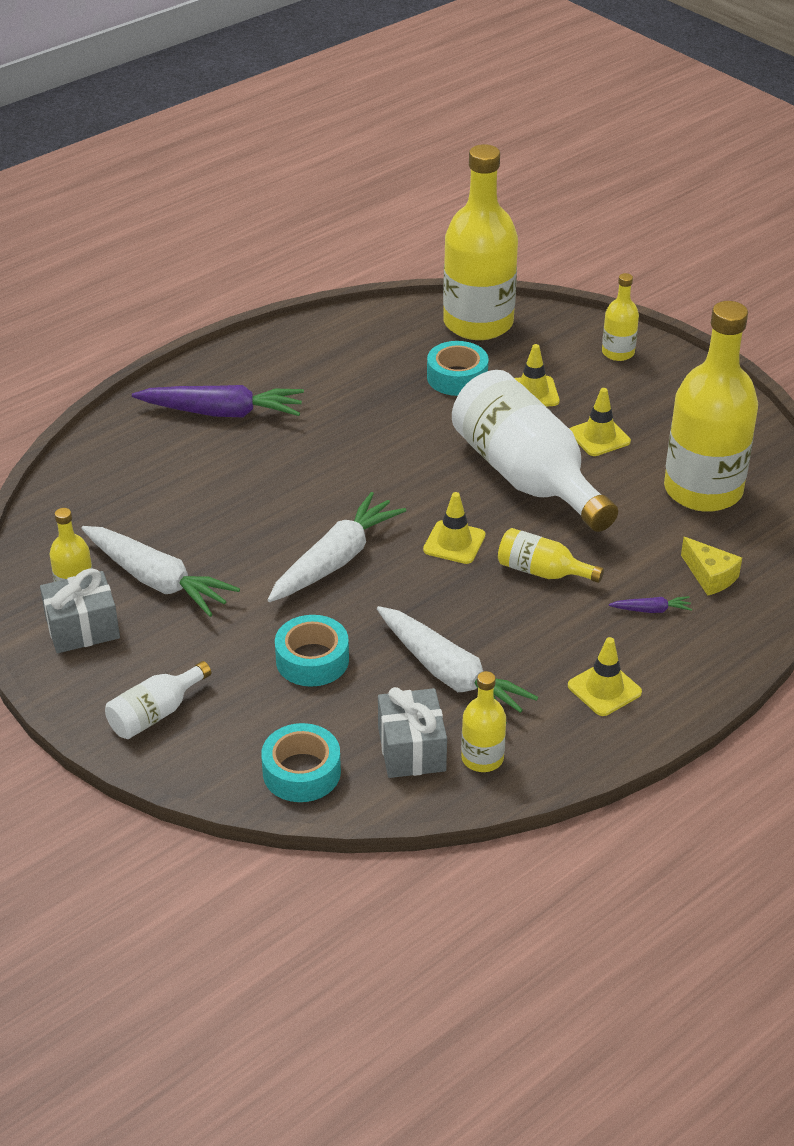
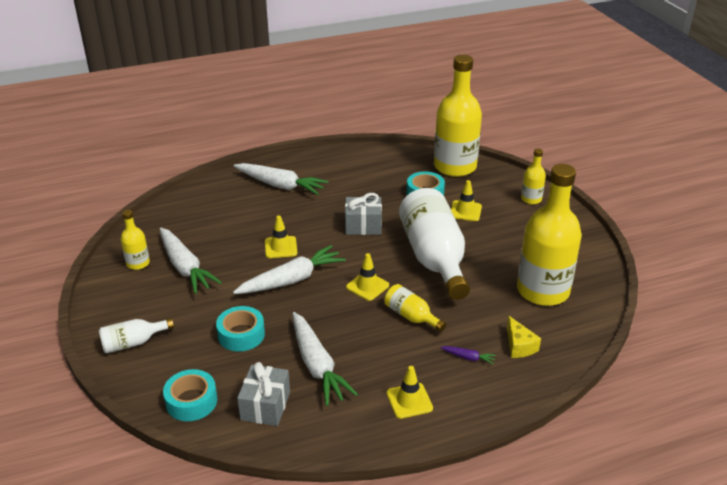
camera: 20 degrees right, 5 degrees down
grey gift [40,568,120,653] -> grey gift moved to [345,193,382,235]
purple carrot [132,385,304,417] -> white carrot [234,163,328,195]
yellow bottle [461,671,506,772] -> none
yellow traffic cone [569,388,631,456] -> yellow traffic cone moved to [265,215,297,258]

